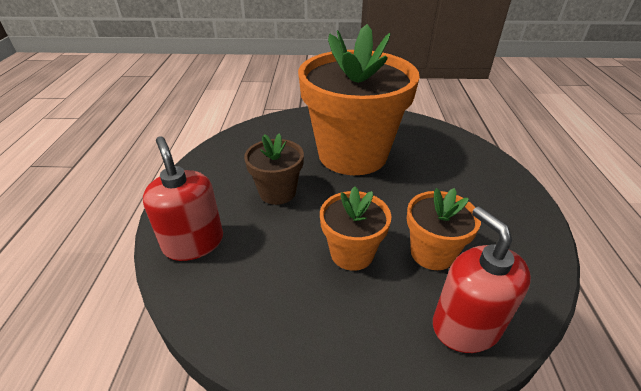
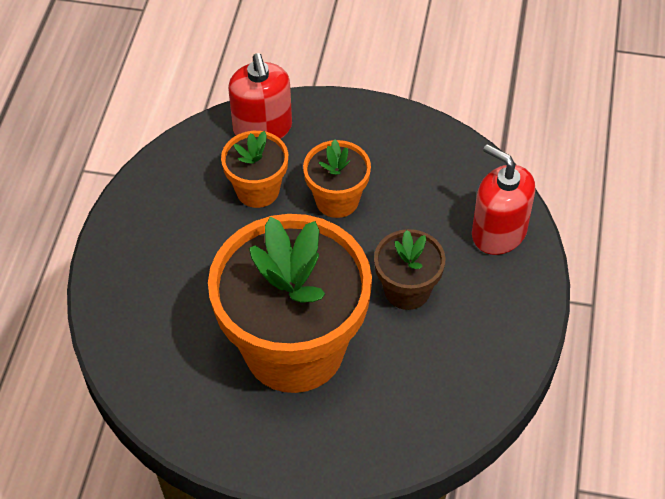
camera: 170 degrees left, 15 degrees up
red soap dispenser [143,136,223,261] -> red soap dispenser turned 150 degrees clockwise [472,144,535,255]

